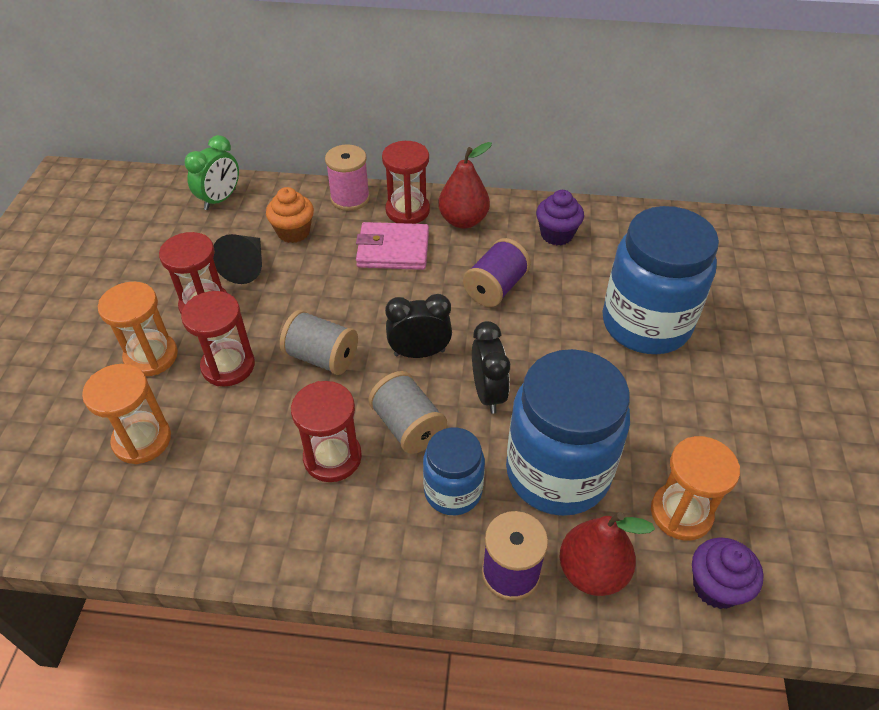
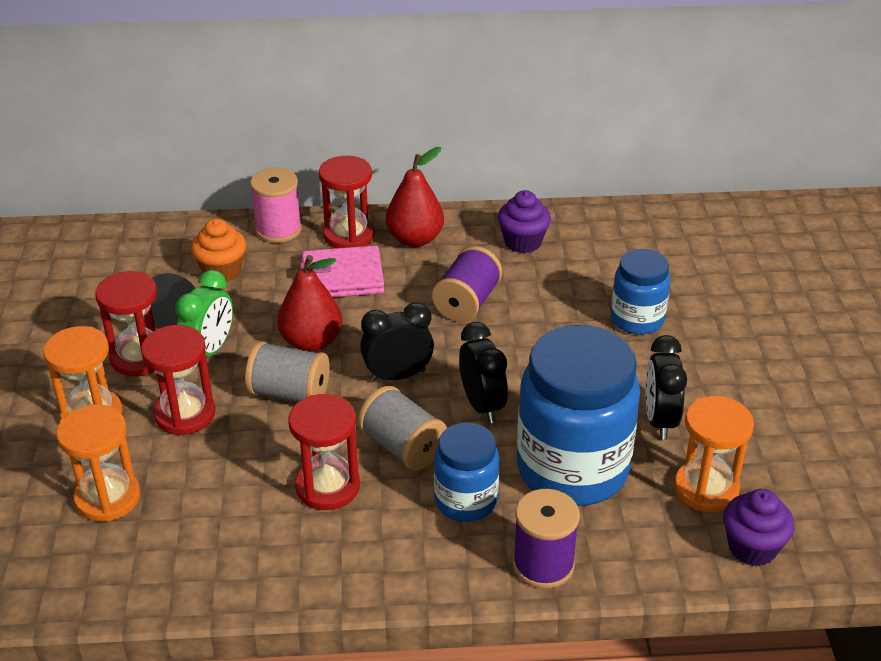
camera: 10 degrees left, 10 degrees down
green clock [185,135,239,210] -> green clock moved to [175,270,233,366]
red pear [560,512,655,596] -> red pear moved to [277,255,342,352]
blue jar [602,206,719,354] -> blue jar [611,249,671,335], size x0.55
none -> black clock [646,335,687,440]

